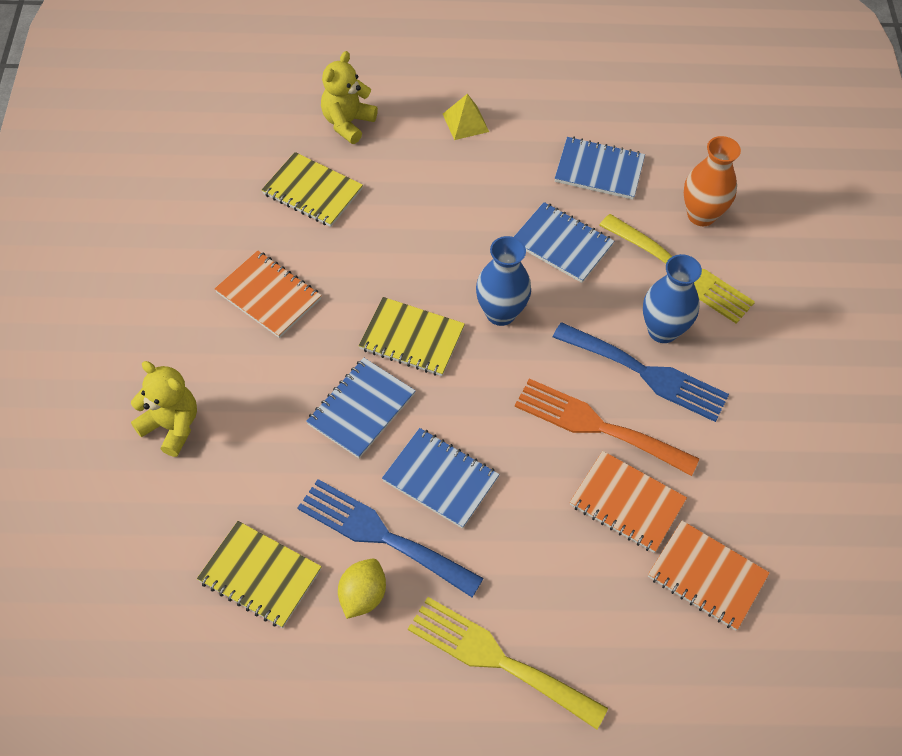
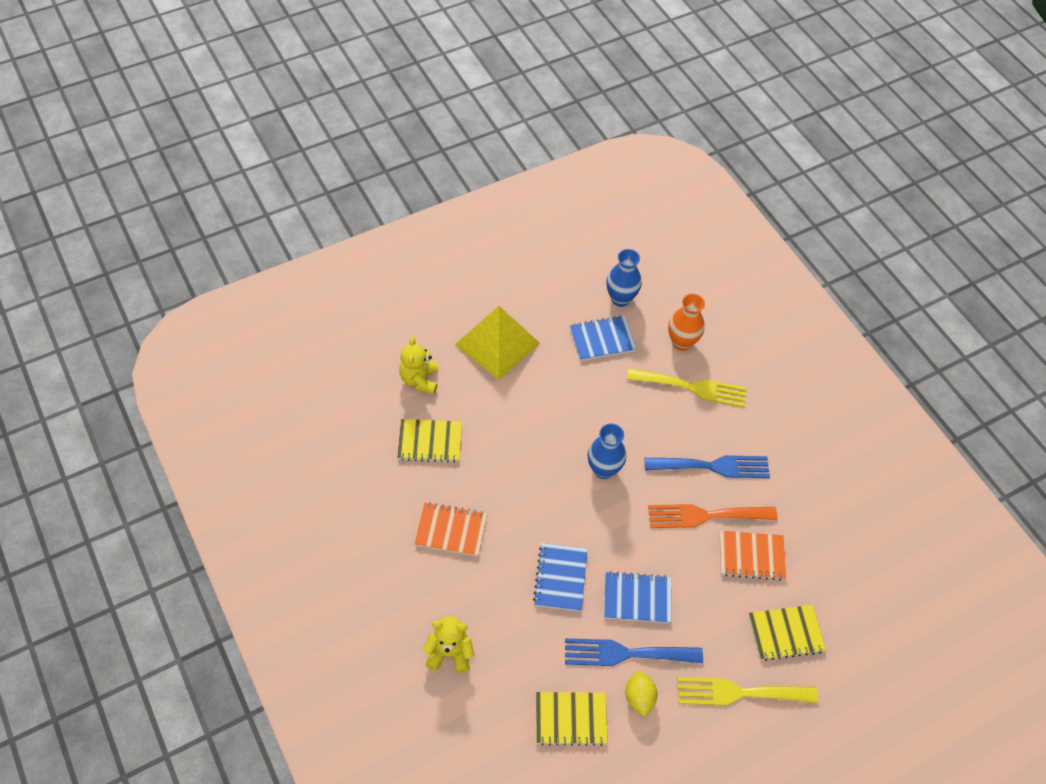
camera: 30 degrees left, 0 degrees up
yellow notebook [359,297,465,376] -> yellow notebook moved to [748,605,826,661]
yellow pyramid [443,94,489,140] -> yellow pyramid [455,306,540,380], size x2.21
blue notebook [514,202,614,283] -> none
blue vase [643,254,702,343] -> blue vase moved to [606,249,642,307]
orange notebook [648,521,770,631] -> none

